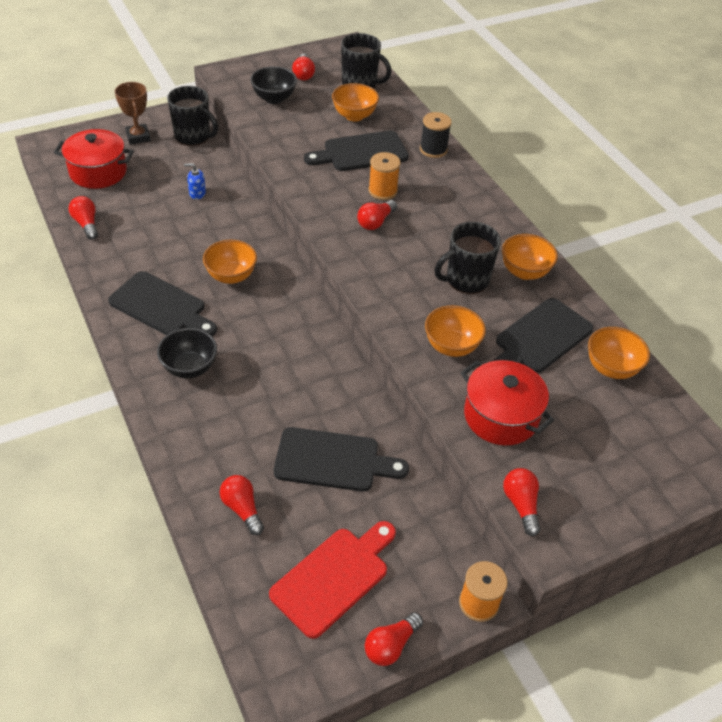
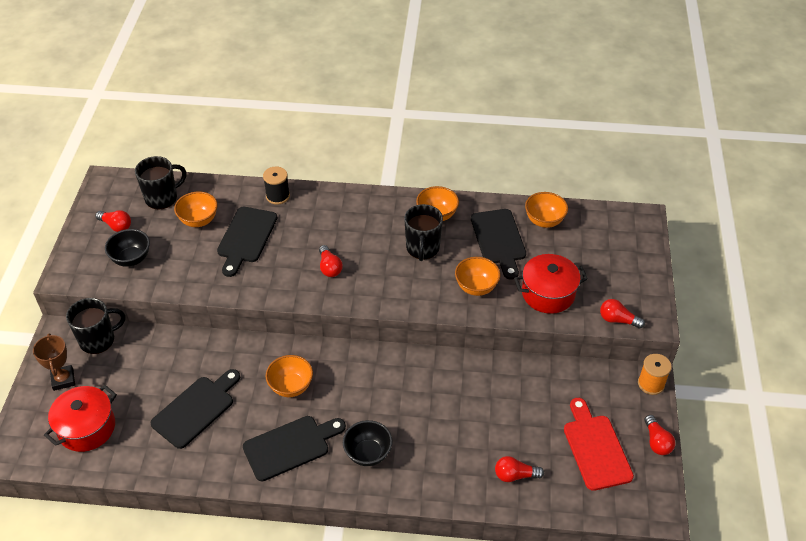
camera: 55 degrees left, 0 degrees up
red light bulb [69,196,98,240] -> none
brown trophy [115,82,151,145] -> brown trophy turned 60 degrees clockwise [33,333,75,391]
blue soap dispenser [184,163,206,199] -> none
black cutting board [274,427,409,492] -> black cutting board moved to [150,369,240,449]
orange spool [368,152,401,200] -> none

